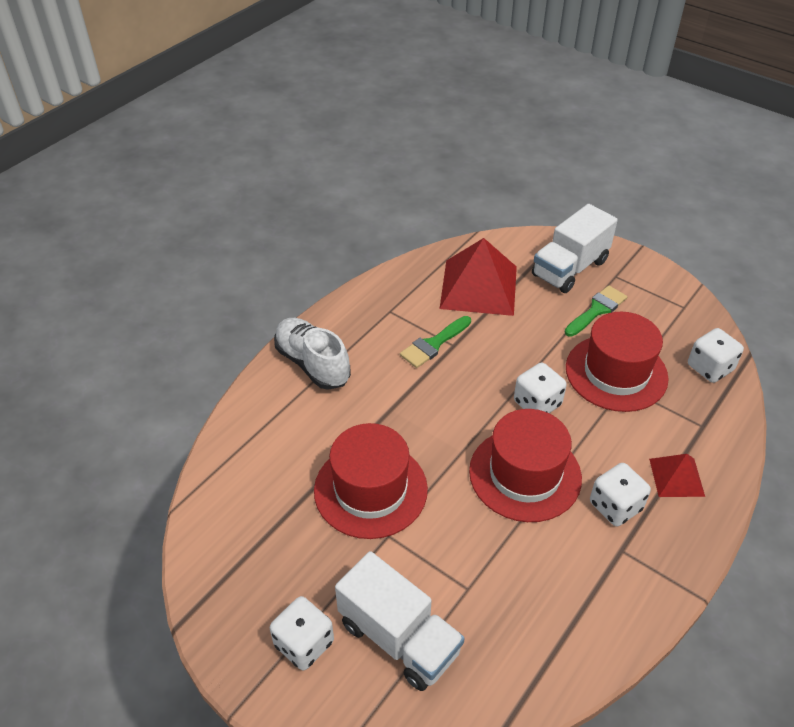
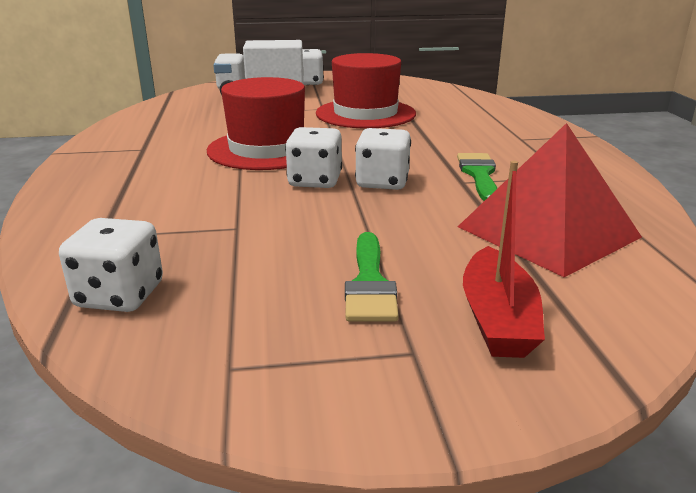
camera: 135 degrees right, 20 degrees down
white shoe [274,318,351,390] -> none
white truck [532,204,618,293] -> red boat [463,161,545,358]
red hat [566,312,669,412] -> none
white dice [590,463,651,527] -> white dice moved to [355,128,411,190]
red pyramid [649,454,705,497] -> none

